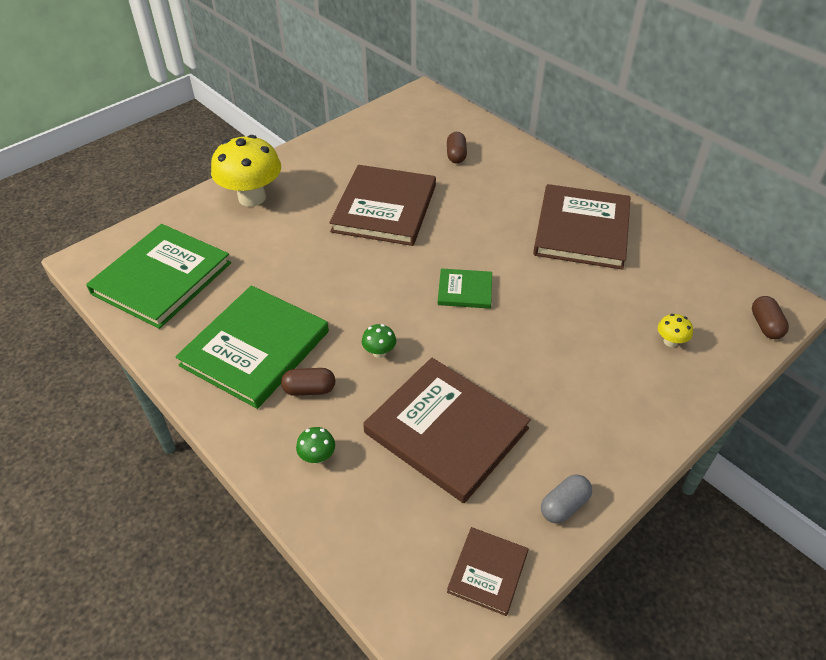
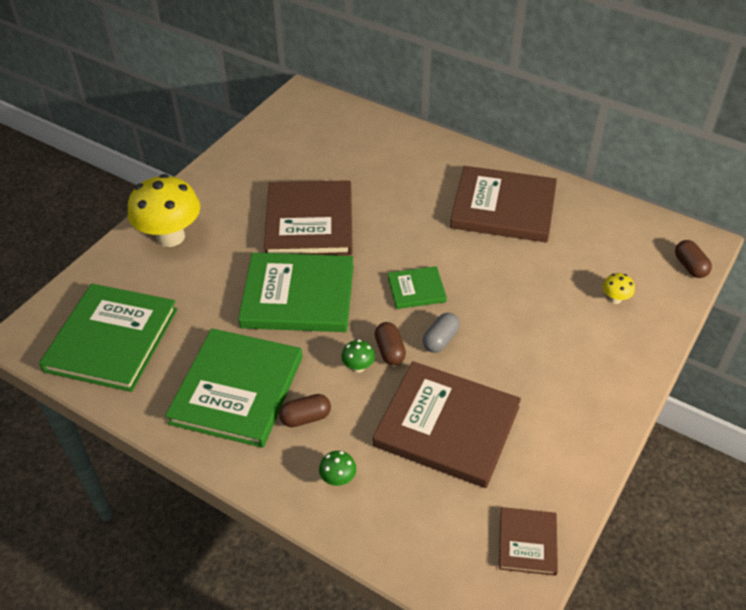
camera: 15 degrees left, 0 degrees up
brown capsule [447,132,467,164] -> brown capsule moved to [375,322,406,365]
brown book [533,184,631,270] -> brown book turned 75 degrees counterclockwise [450,166,557,243]
grey capsule [541,474,592,524] -> grey capsule moved to [423,313,460,353]
none -> green book [238,253,354,332]

